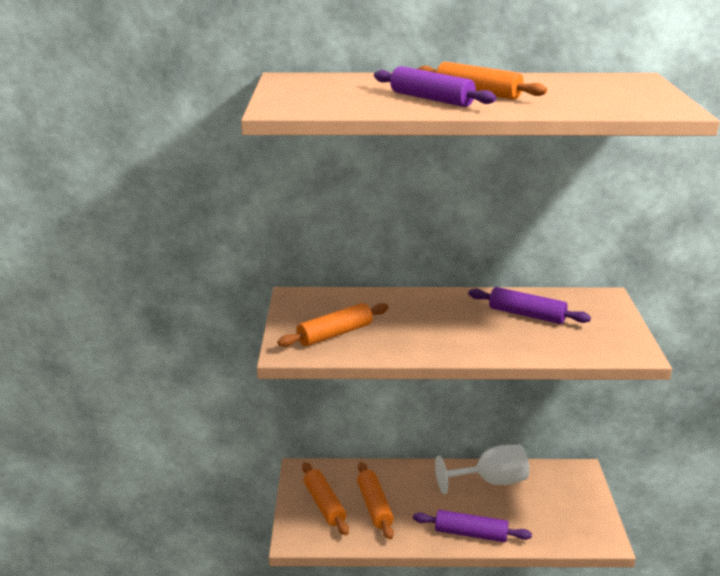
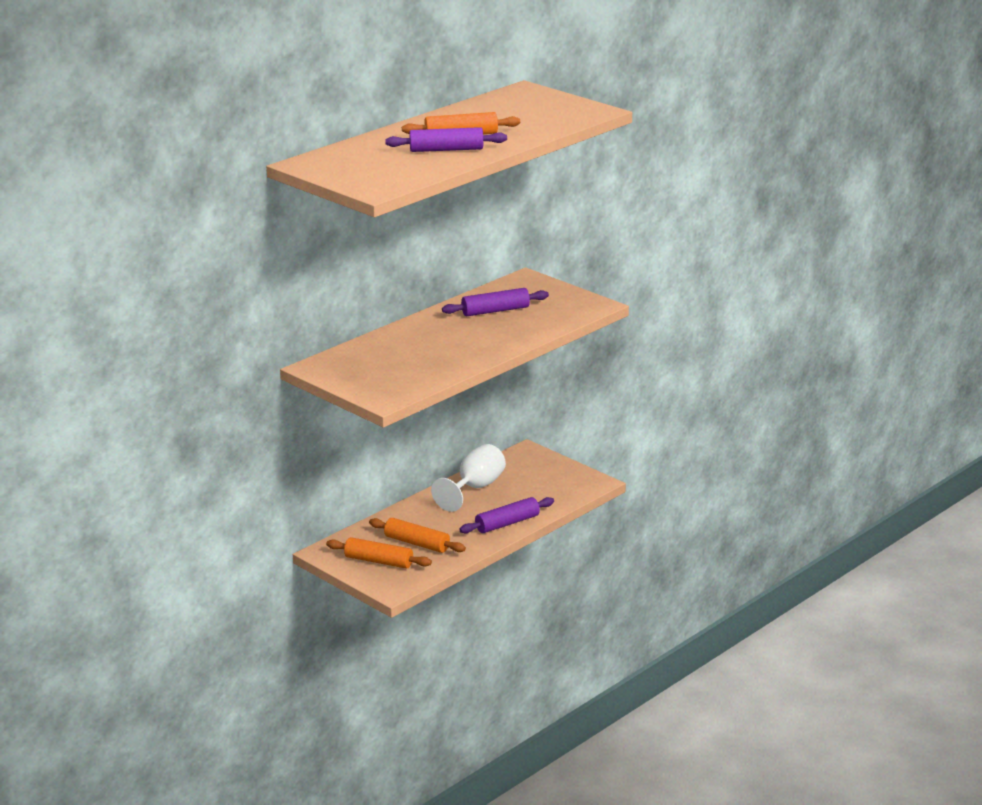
camera: 45 degrees left, 0 degrees up
orange rolling pin [277,303,388,347] -> none

